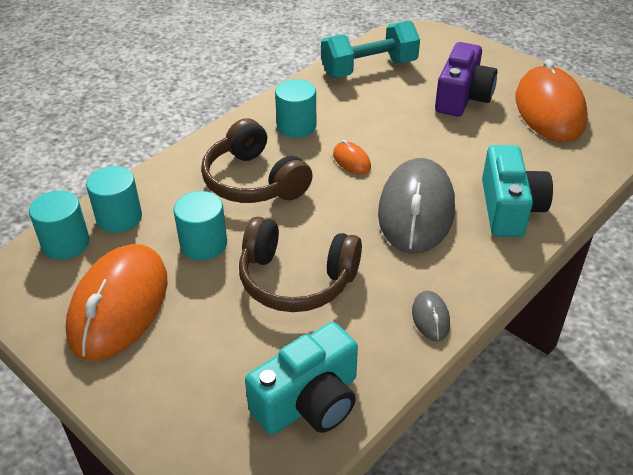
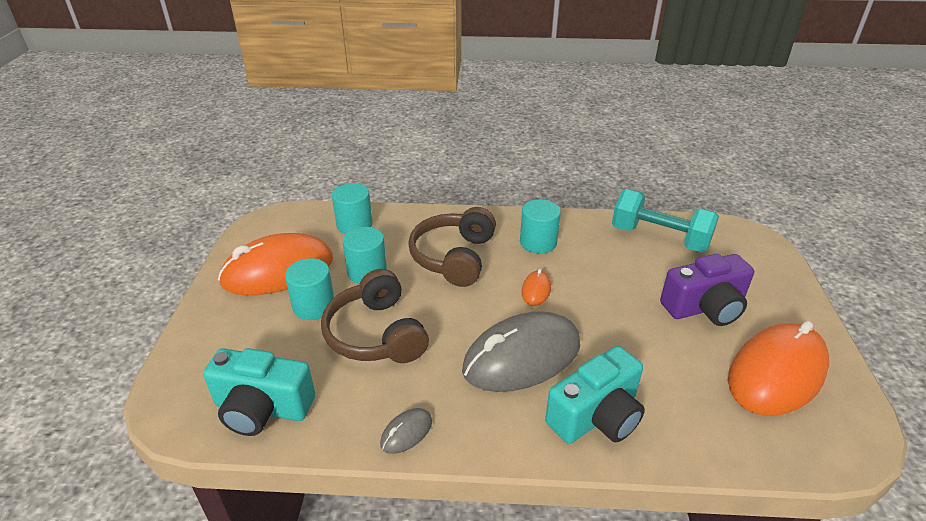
camera: 50 degrees right, 5 degrees down
turquoise cylinder [29,190,90,260] -> turquoise cylinder moved to [285,258,334,320]

